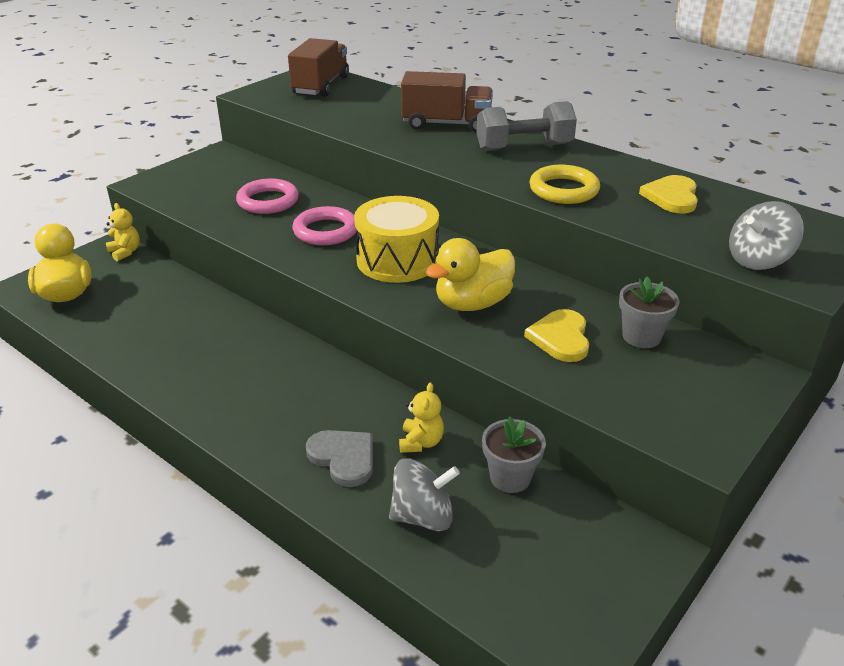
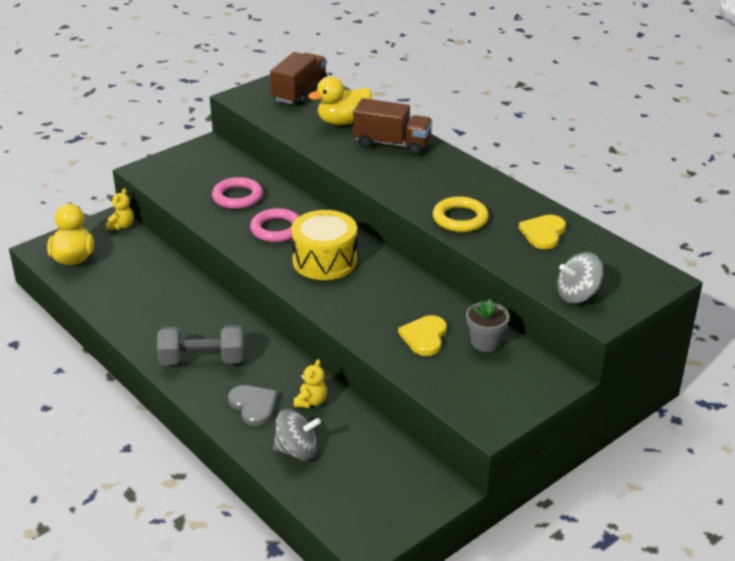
camera: 10 degrees right, 0 degrees up
yellow teddy bear [106,203,140,261] -> yellow teddy bear turned 45 degrees clockwise [106,188,134,230]
yellow duck [426,238,515,311] -> yellow duck moved to [308,76,372,125]
grey dumbbell [476,101,577,151] -> grey dumbbell moved to [157,325,244,365]
grey flower pot [482,417,546,493] -> none

